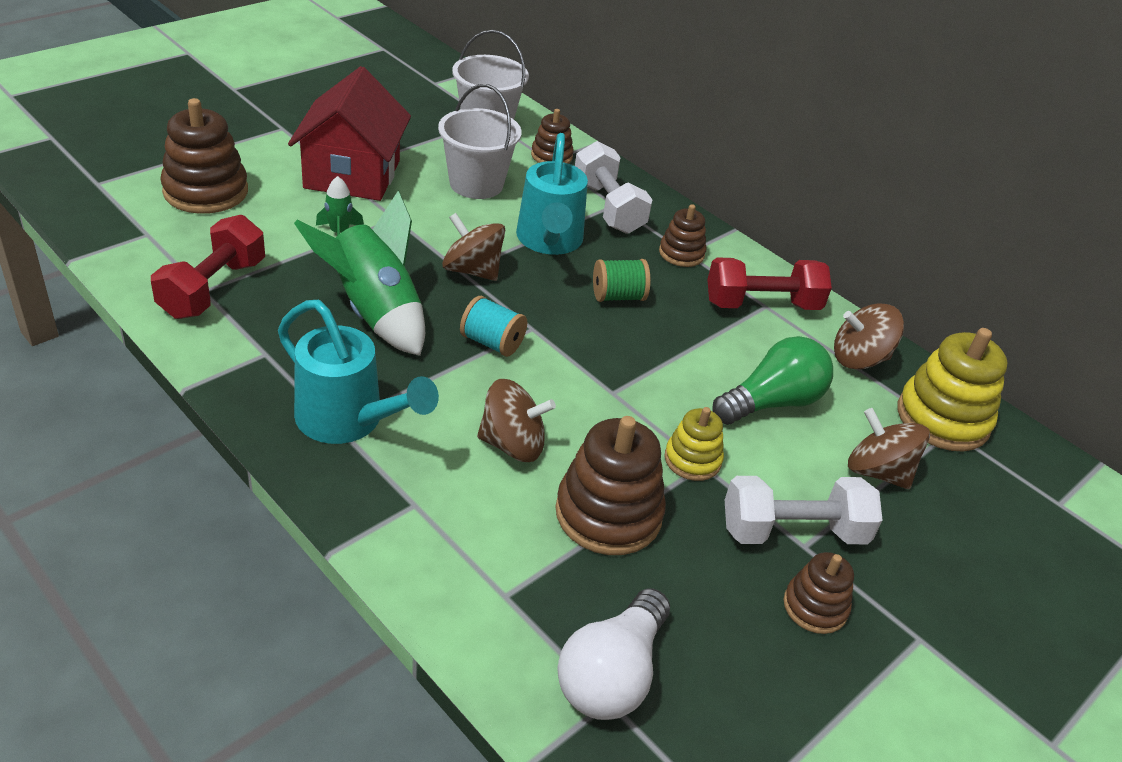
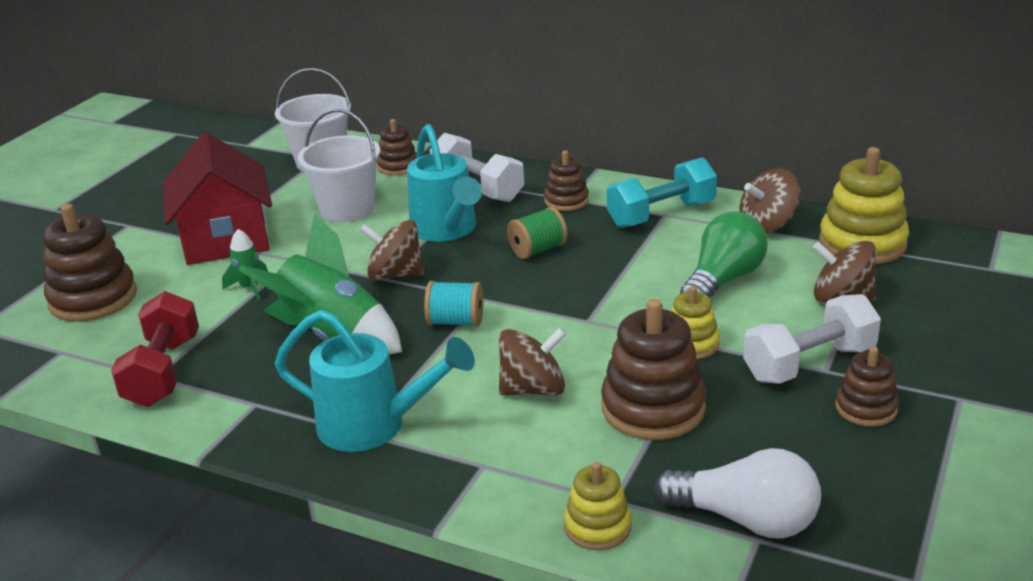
camera: 15 degrees left, 10 degrees down
white light bulb [557,588,670,720] -> white light bulb turned 75 degrees counterclockwise [655,448,821,538]
red dumbbell [707,257,832,310] -> turquoise dumbbell [607,157,717,228]
none -> yellow stacking toy [564,462,632,550]

